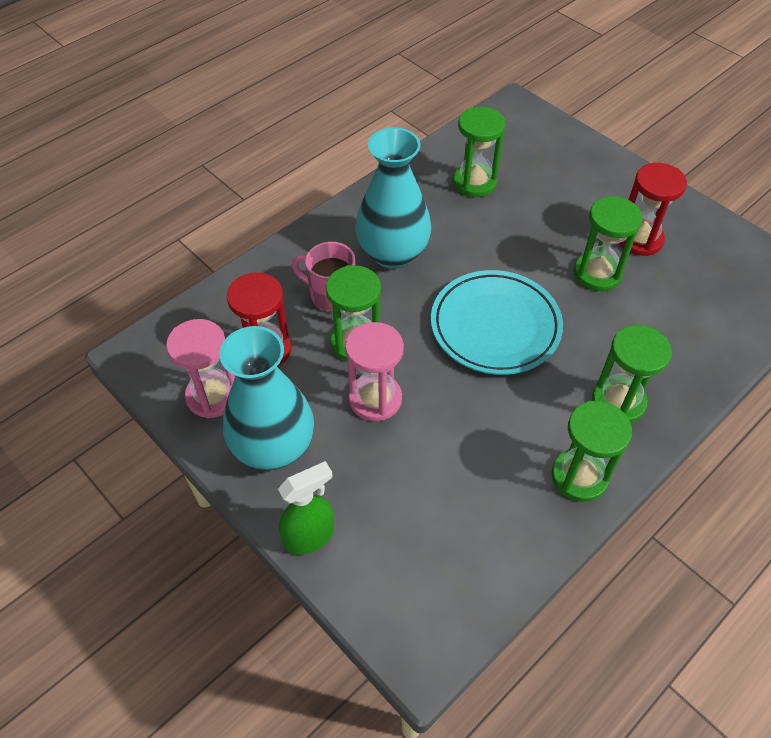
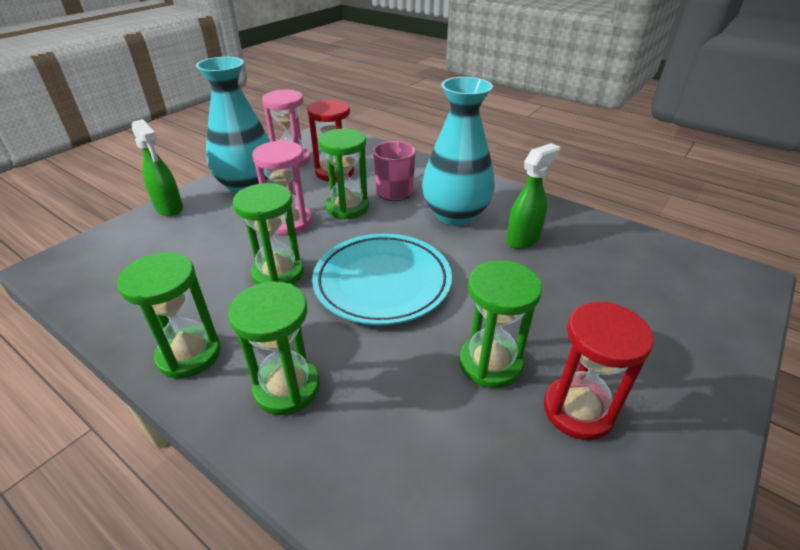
camera: 80 degrees right, 15 degrees down
green hourglass [453,107,506,197] -> green hourglass moved to [233,183,304,285]
none -> green spray bottle [506,143,560,249]

